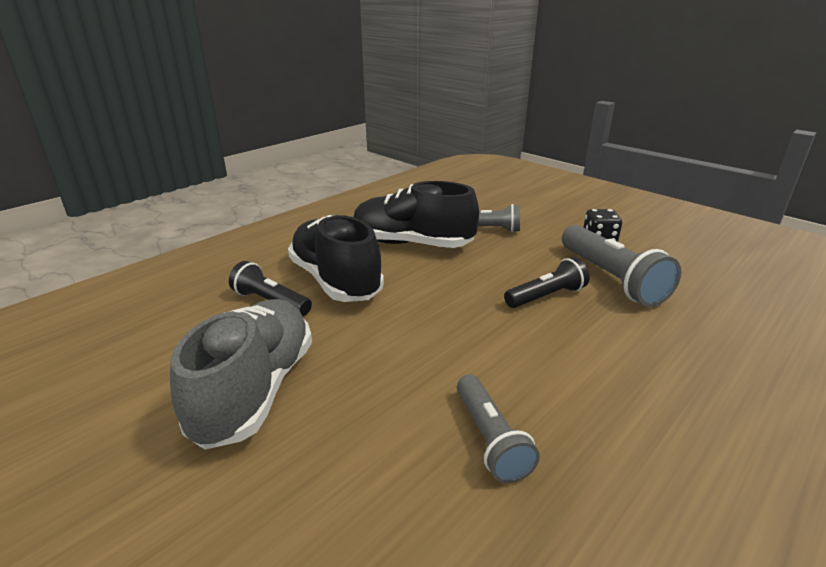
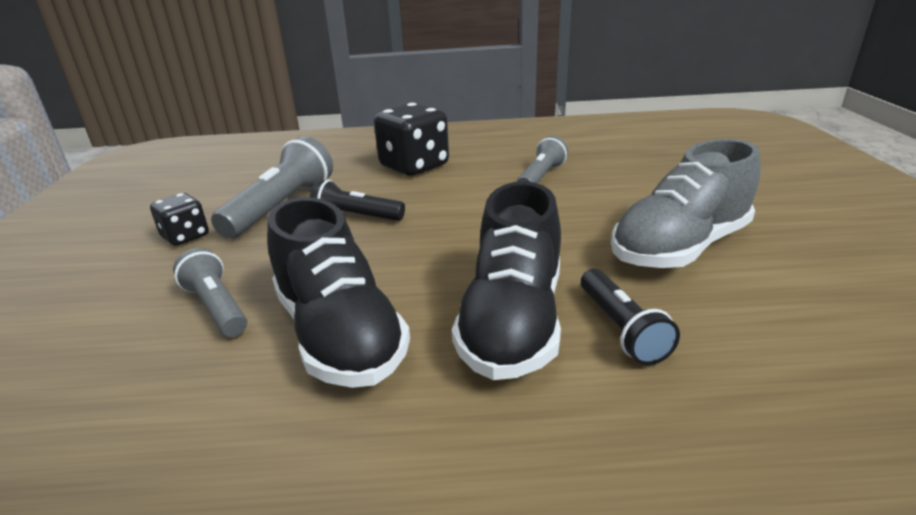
camera: 135 degrees left, 0 degrees up
none -> black dice [374,103,449,176]

